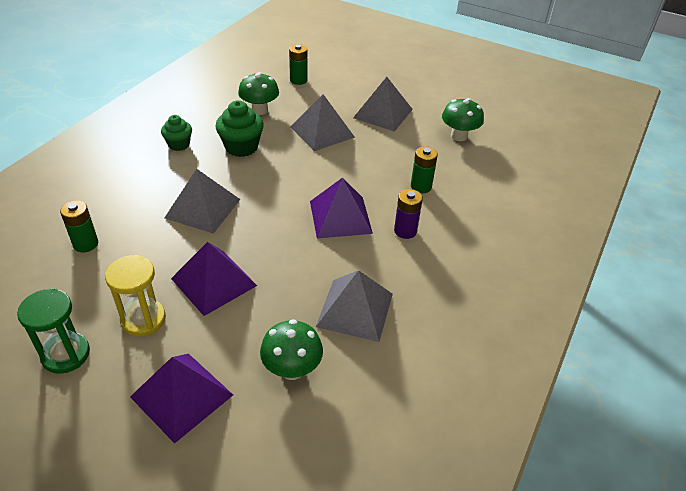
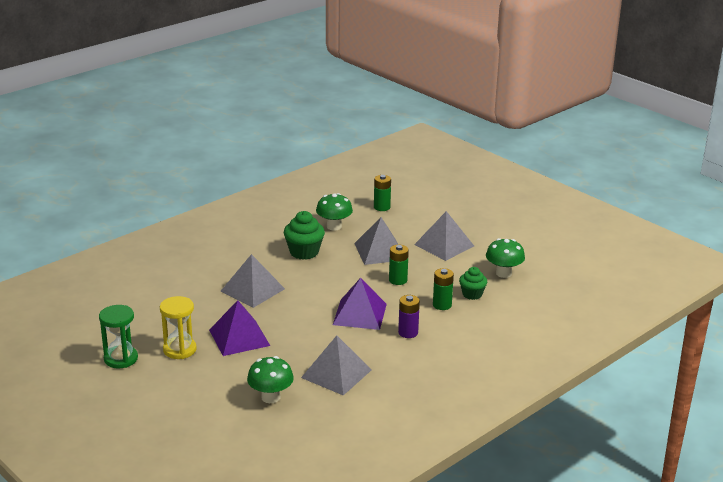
camera: 20 degrees right, 15 degrees down
green battery [60,201,98,252] -> green battery moved to [389,245,409,285]
purple pyramid [130,354,233,444] -> none
green cupcake [161,115,192,151] -> green cupcake moved to [459,267,487,300]

